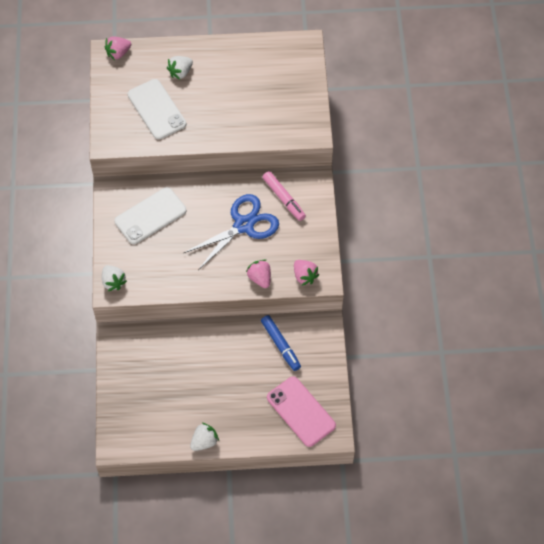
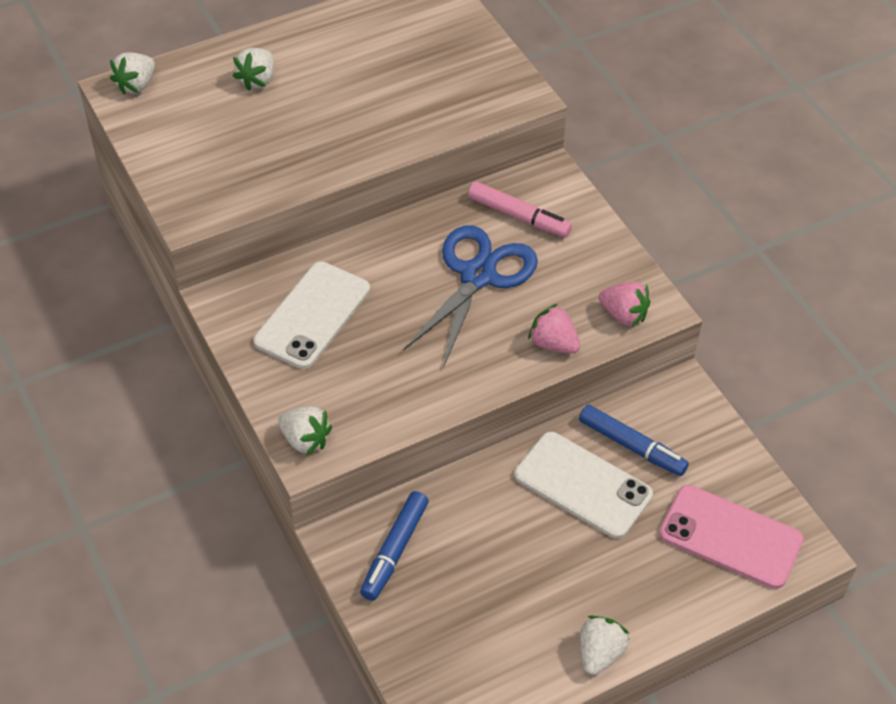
camera: 25 degrees left, 10 degrees down
pink strawberry [105,37,131,60] -> white strawberry [110,52,155,95]
white phone [128,79,186,140] -> white phone moved to [514,432,653,539]
none -> blue marker [360,491,429,601]

